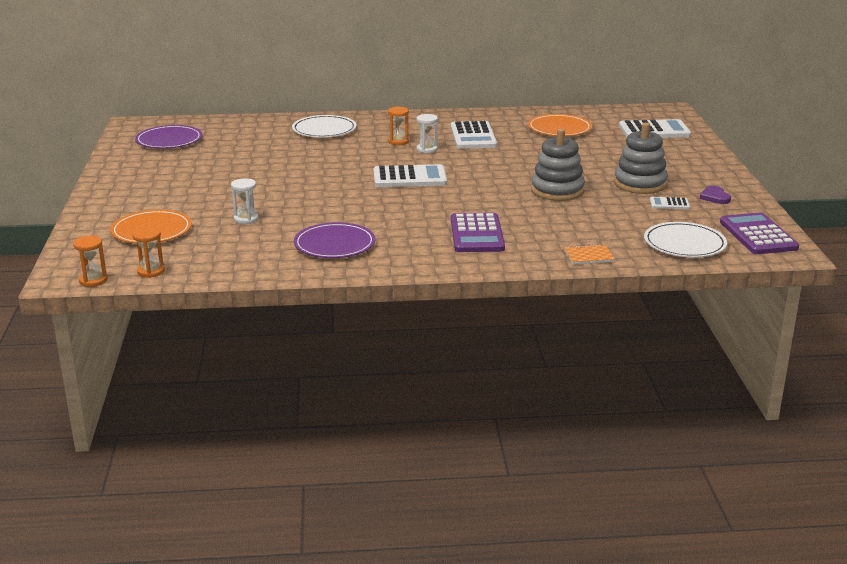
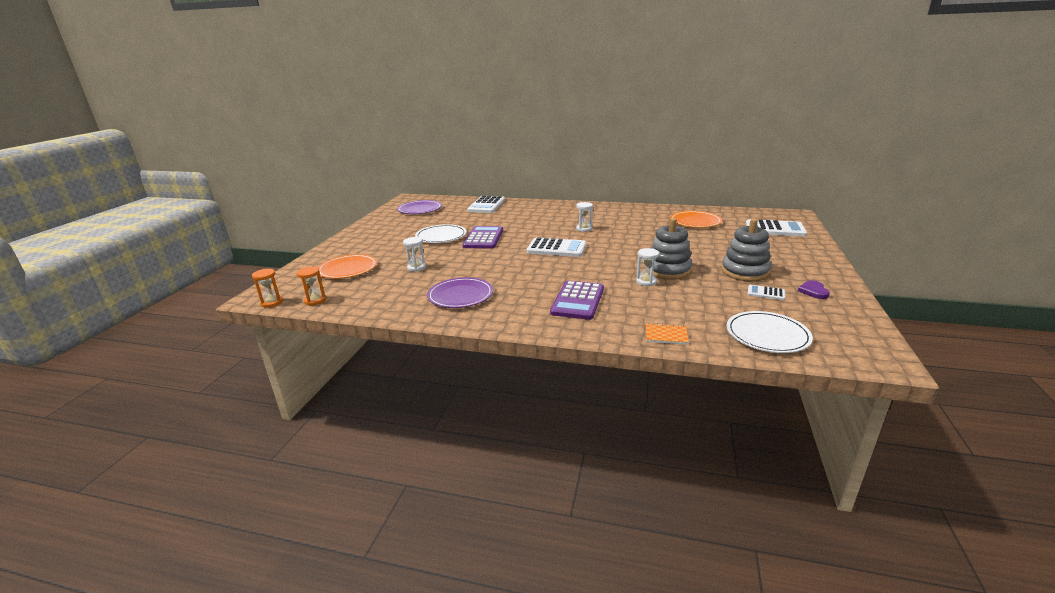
camera: 20 degrees right, 0 degrees up
white plate [292,115,357,137] -> white plate moved to [415,224,467,243]
orange hourglass [388,106,409,145] -> none
white calculator [451,121,497,149] -> white calculator moved to [467,196,505,213]
purple calculator [720,213,799,254] -> purple calculator moved to [463,226,503,249]
none -> white hourglass [636,248,659,286]

